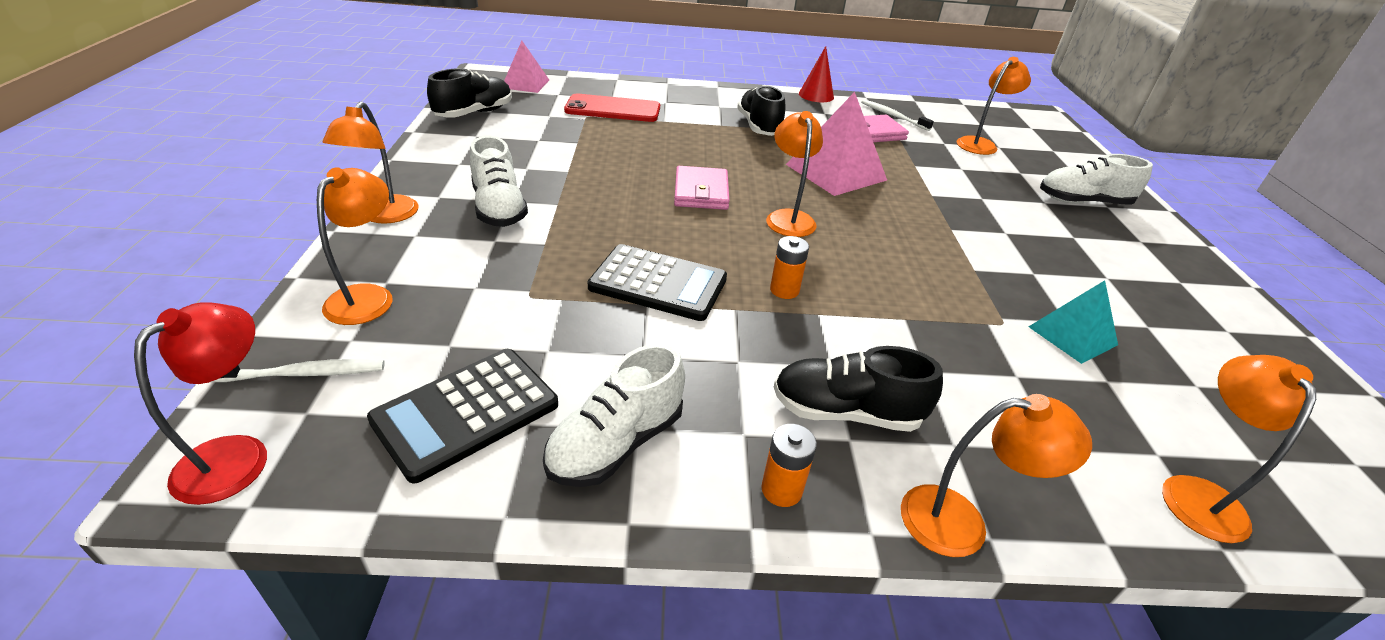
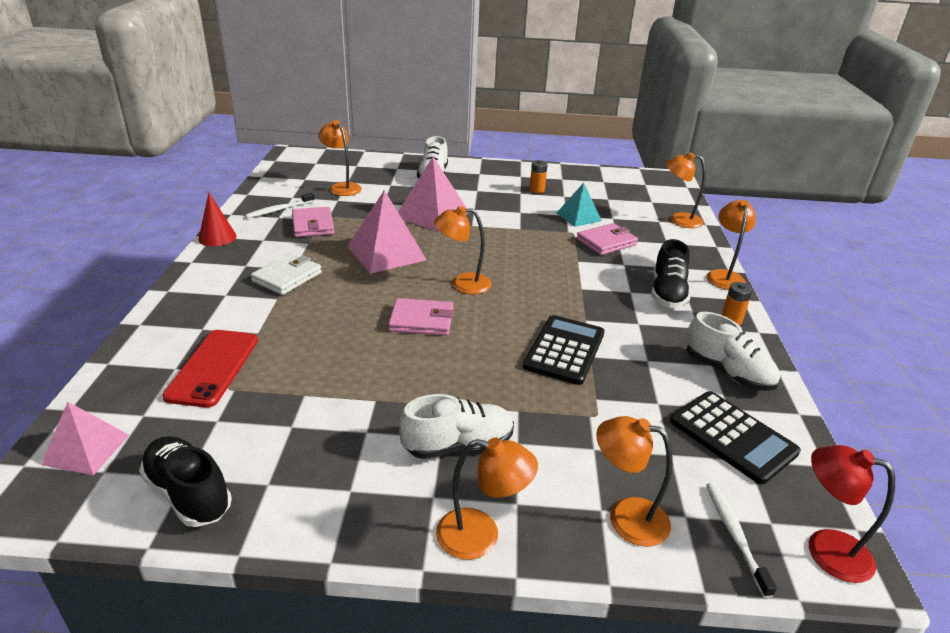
camera: 85 degrees left, 5 degrees down
black shoe [737,85,785,136] -> white wallet [251,253,322,295]
orange battery [770,236,809,299] -> orange battery moved to [529,160,548,193]
none -> pink pyramid [398,157,470,232]
none -> pink wallet [577,223,638,255]

